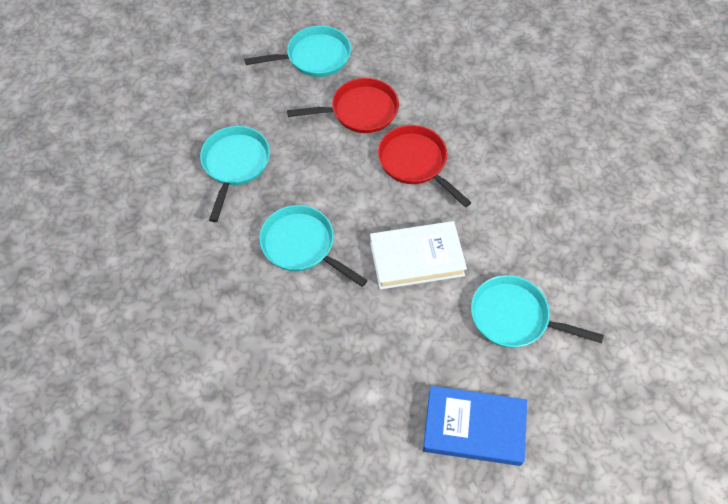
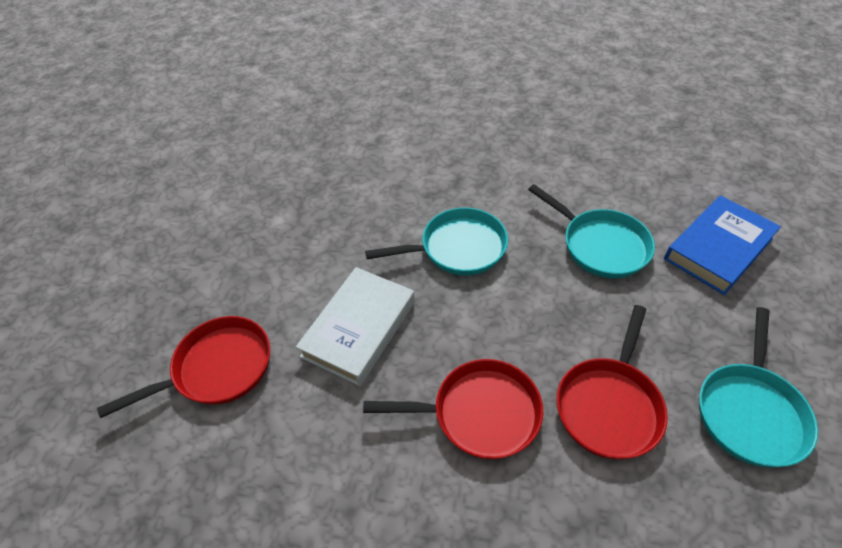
camera: 130 degrees right, 10 degrees down
blue book [423,386,527,466] -> blue book moved to [664,196,781,295]
turquoise pan [471,275,604,348] -> red pan [97,316,270,418]

